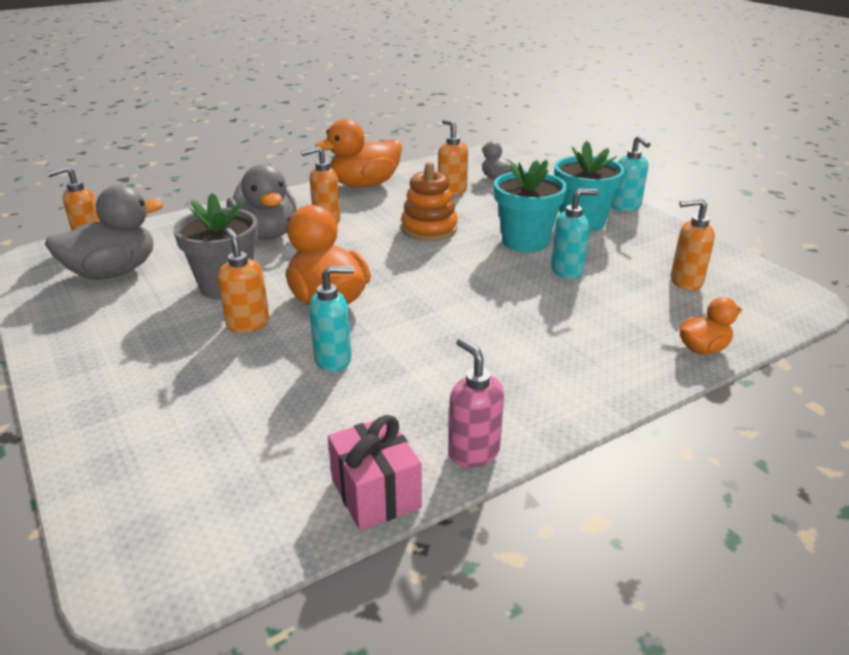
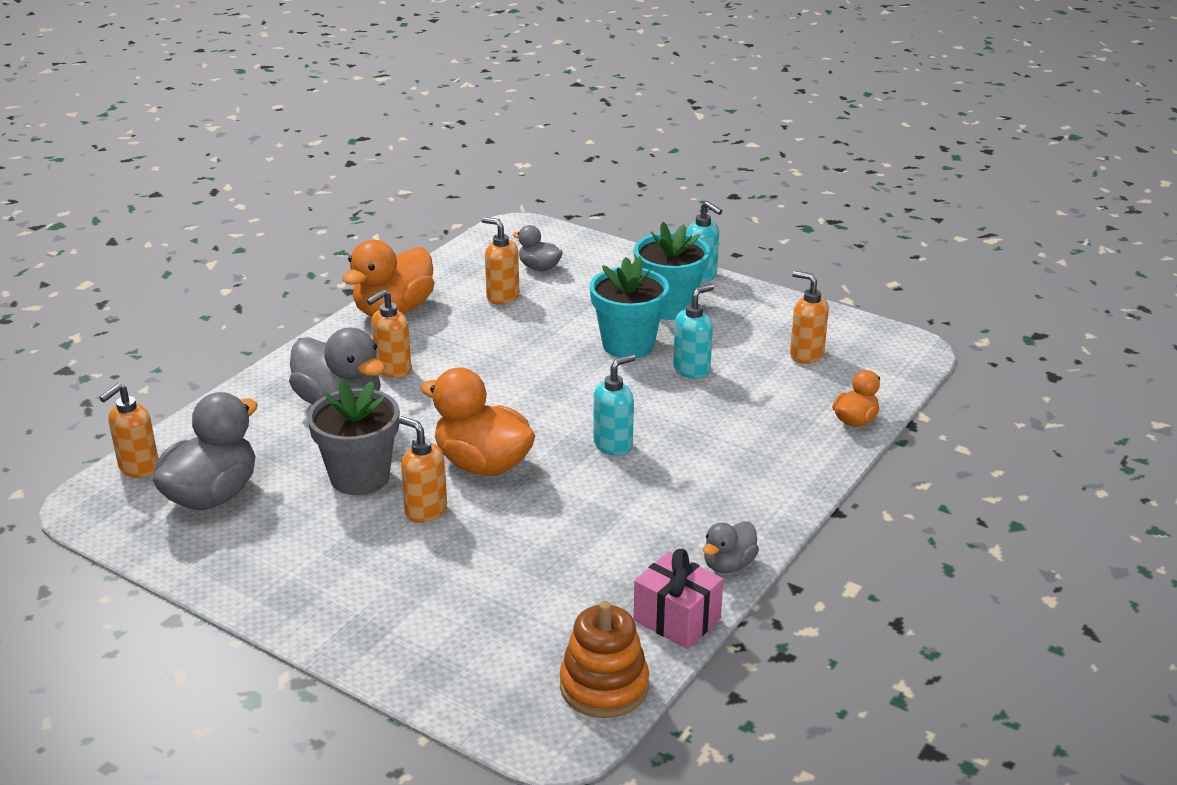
camera: 25 degrees left, 0 degrees up
turquoise soap dispenser [309,266,354,372] -> turquoise soap dispenser moved to [594,354,635,456]
orange stacking toy [401,162,458,241] -> orange stacking toy moved to [560,601,649,718]
pink soap dispenser [448,337,504,468] -> grey duck [703,521,759,573]
orange soap dispenser [671,198,715,291] -> orange soap dispenser turned 60 degrees clockwise [790,271,829,364]

